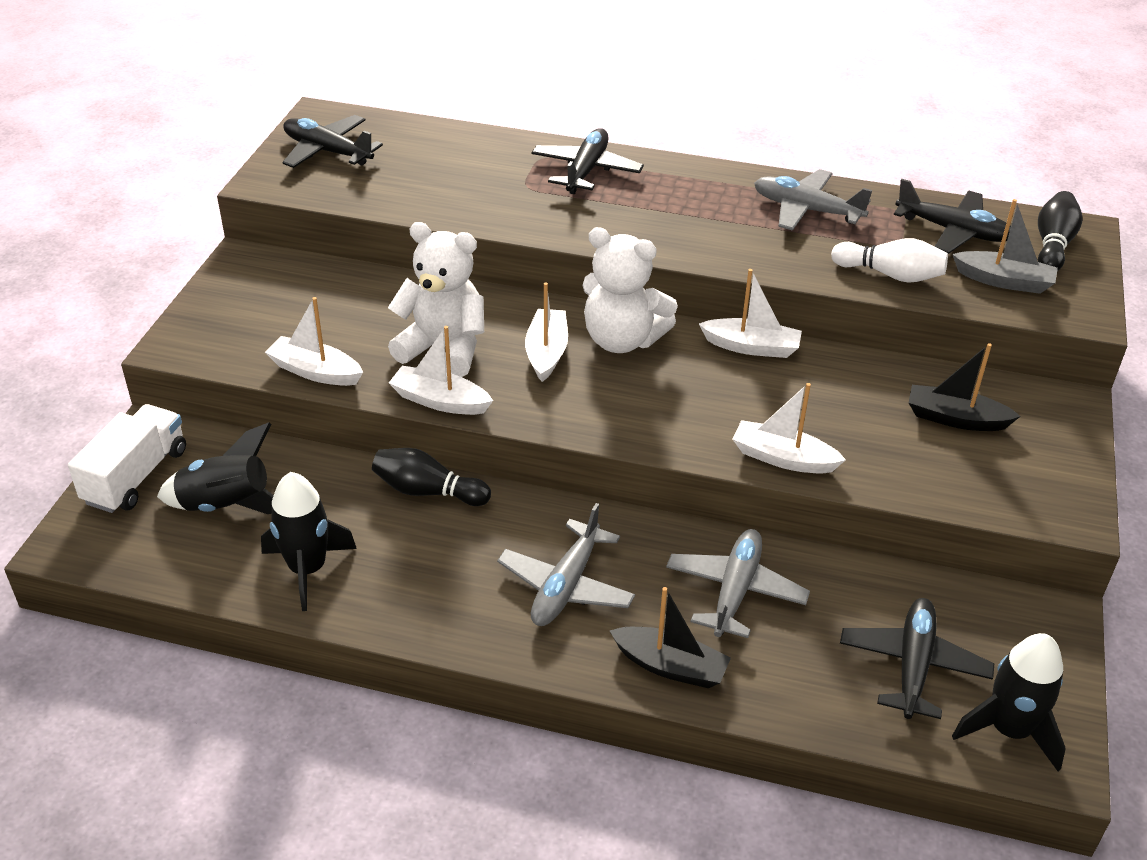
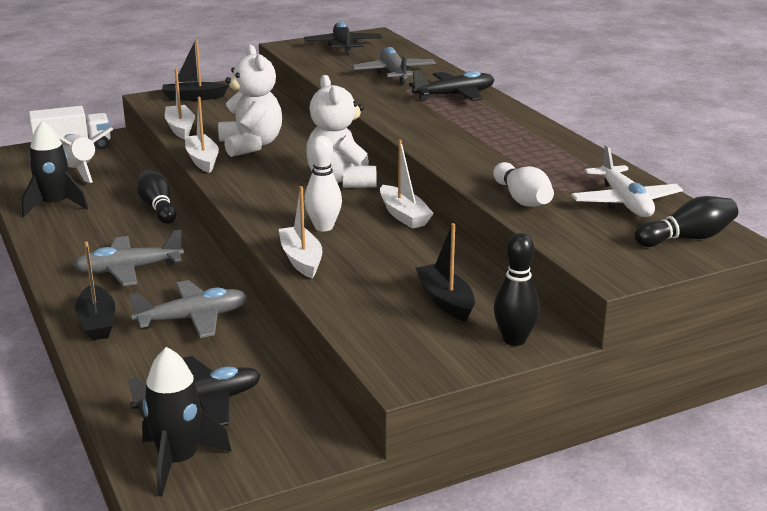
camera: 50 degrees right, 15 degrees down
black rocket [157,422,274,514] -> white rocket [57,127,113,183]
white boat [525,282,568,382] -> none
grey plane [754,169,872,231] -> grey plane moved to [352,47,436,84]
black plane [894,179,1011,254] -> white plane [571,145,683,217]
grey boat [952,199,1058,294] -> none
none -> black boat [162,39,229,101]
none -> white bowling pin [304,136,342,231]
none -> black bowling pin [493,233,540,346]

